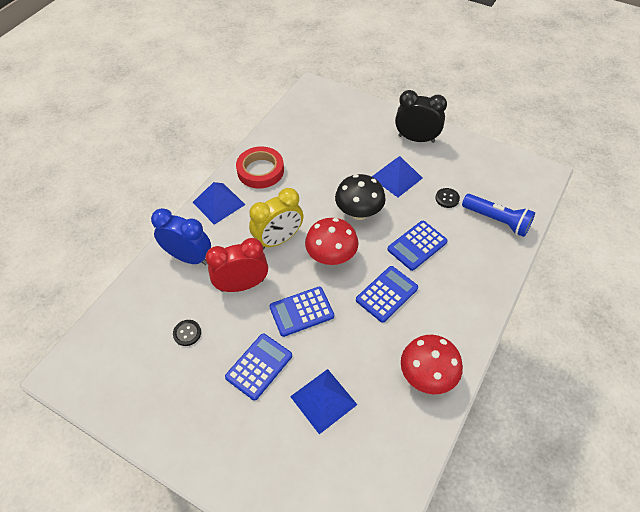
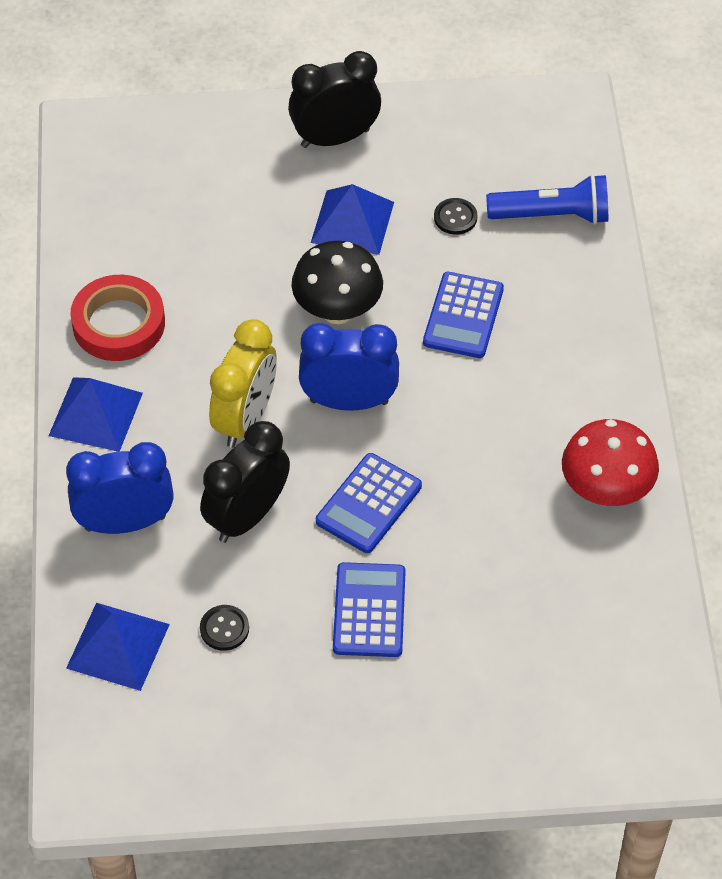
camera: 35 degrees left, 0 degrees up
red clock [206,238,268,292] -> black clock [200,421,290,543]
blue pyramid [290,369,357,434] -> blue pyramid moved to [66,603,170,691]
red mushroom [305,218,358,265] -> blue clock [299,323,399,411]
blue calculator [356,266,418,323] -> none

